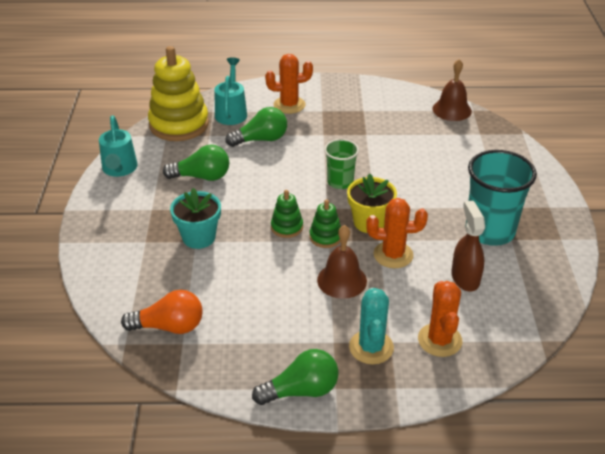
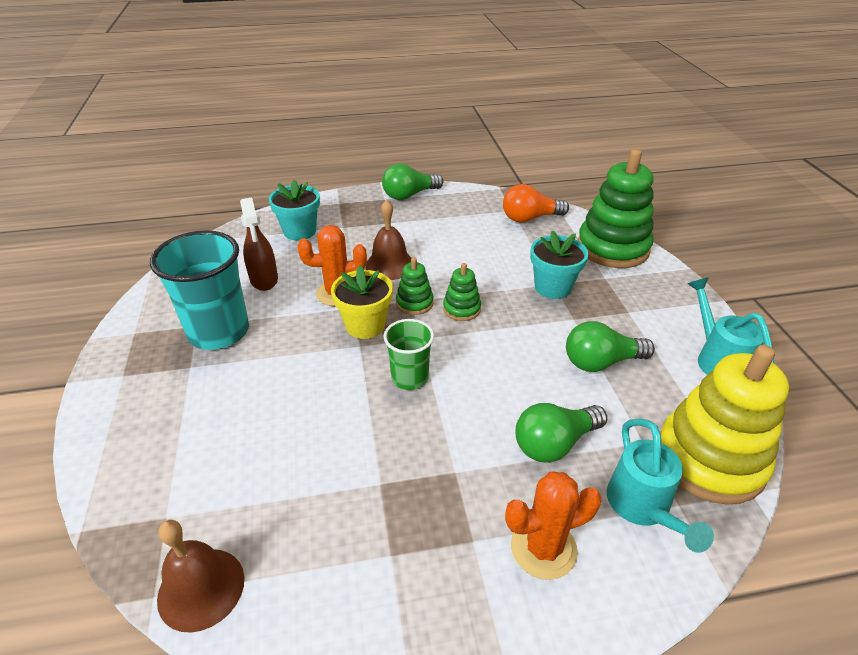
camera: 170 degrees right, 0 degrees up
turquoise cactus [349,288,394,364] -> none
orange cactus [418,281,463,357] -> turquoise flower pot [269,179,320,241]
none -> green stacking toy [577,149,654,268]

